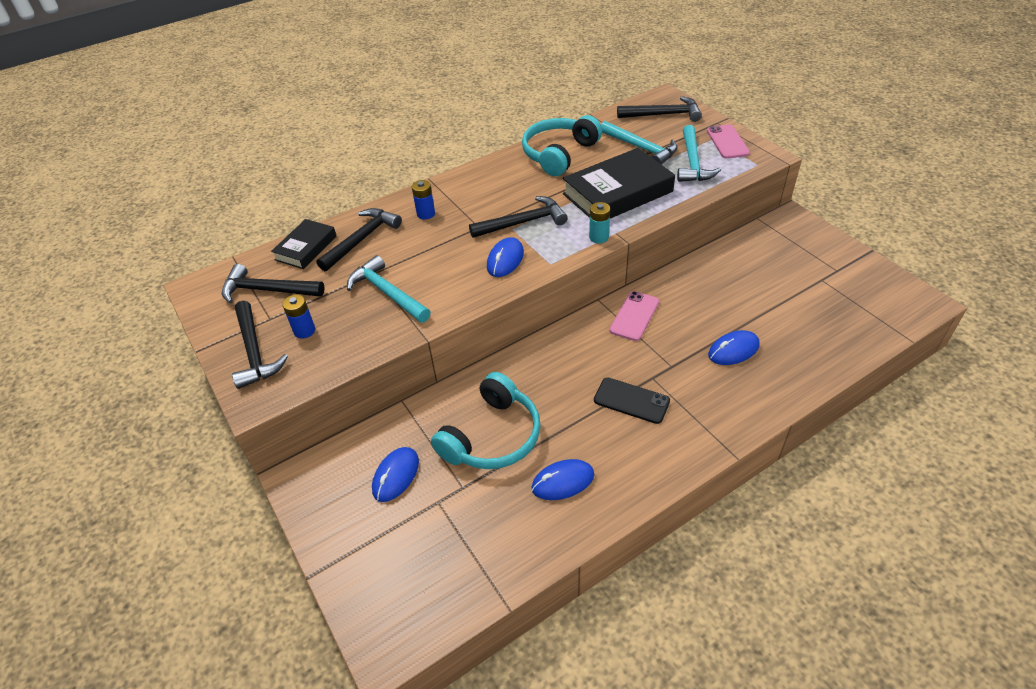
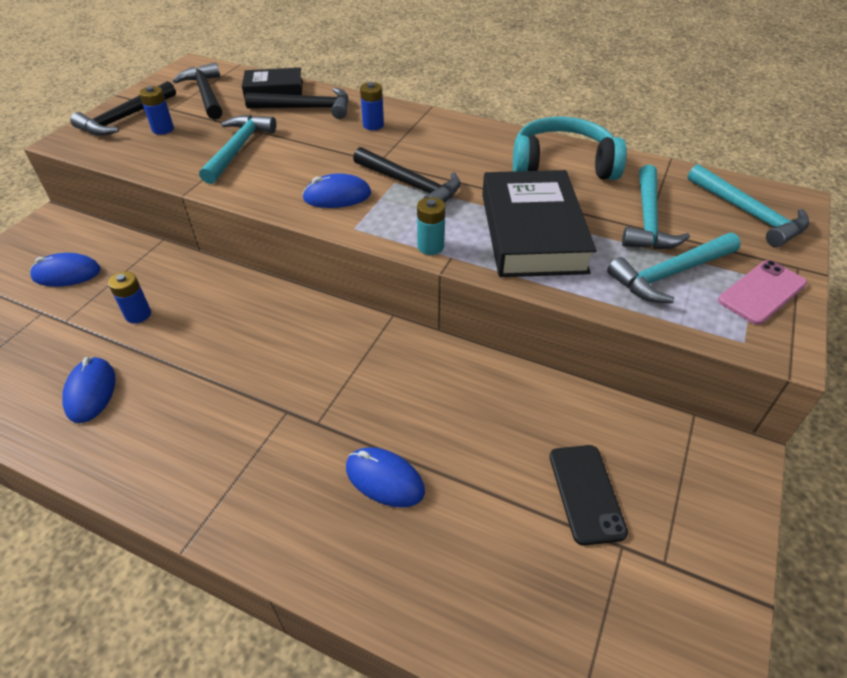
camera: 55 degrees right, 0 degrees up
turquoise headphones [431,372,541,469] -> blue battery [108,271,151,323]
blue mouse [531,459,594,500] -> blue mouse turned 45 degrees clockwise [62,357,116,423]
black book [563,148,675,219] -> black book turned 60 degrees clockwise [482,170,597,277]
black phone [594,377,670,424] -> black phone moved to [550,445,628,546]
pink phone [610,291,659,341] -> none
black hammer [617,96,702,122] -> turquoise hammer [687,164,810,247]

